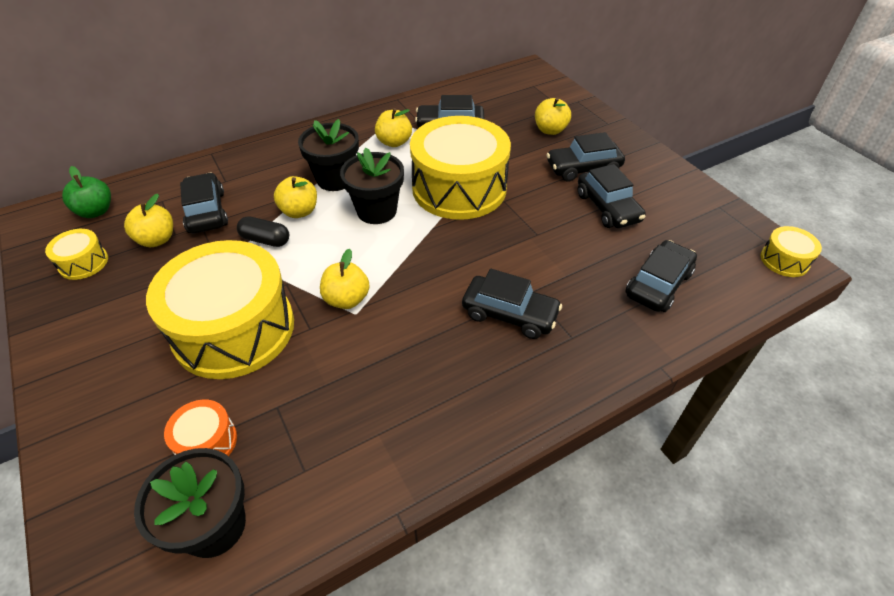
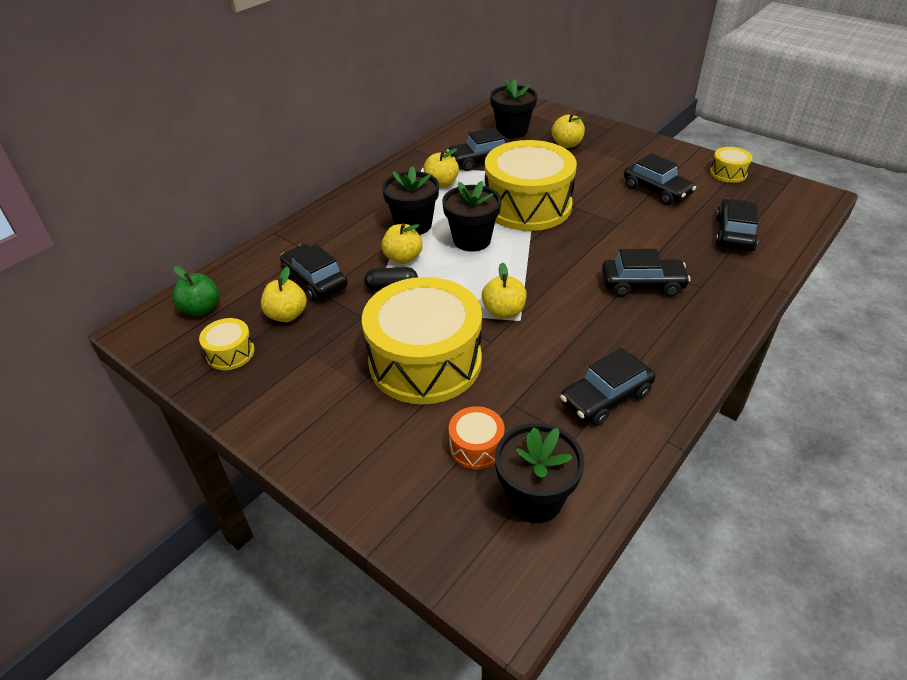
camera: 20 degrees left, 5 degrees down
black car [546,132,625,182] -> black car moved to [560,348,655,426]
yellow drum [761,226,822,277] -> yellow drum moved to [710,147,753,183]
none -> black flower pot [490,79,537,138]

